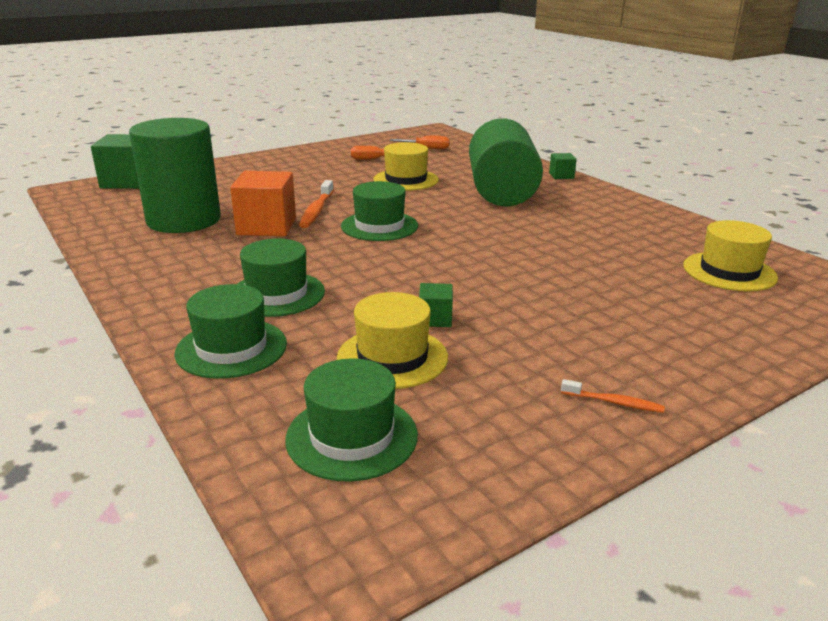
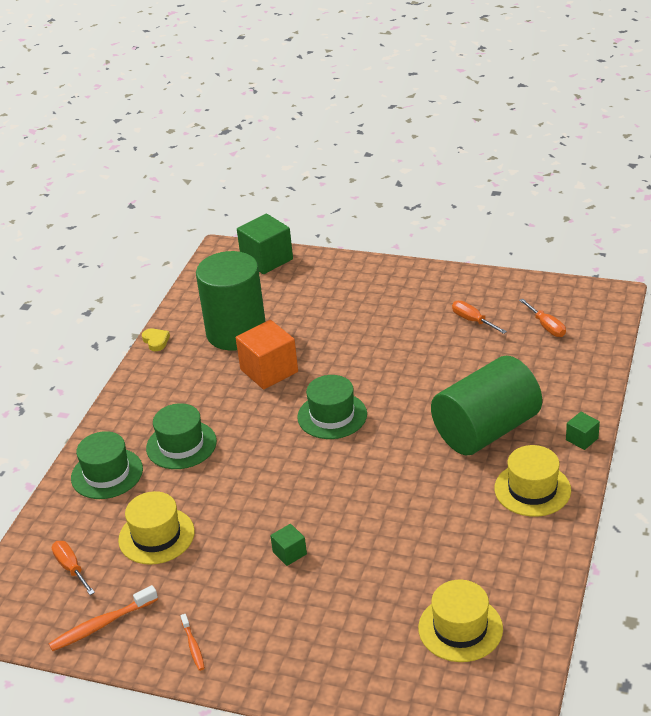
camera: 55 degrees right, 10 degrees up
green hat [285,358,418,482] -> orange screwdriver [52,541,95,595]
orange toothbrush [299,180,334,228] -> orange toothbrush moved to [49,585,158,651]
yellow hat [373,142,439,191] -> yellow hat moved to [494,445,571,517]
green cube [419,283,453,327] -> green cube moved to [270,524,307,566]
none -> yellow heart [142,329,170,351]

